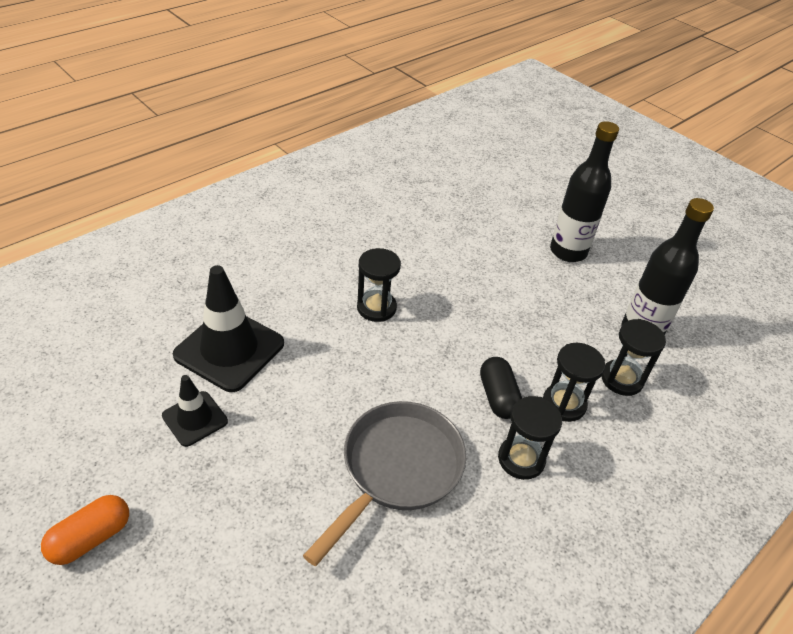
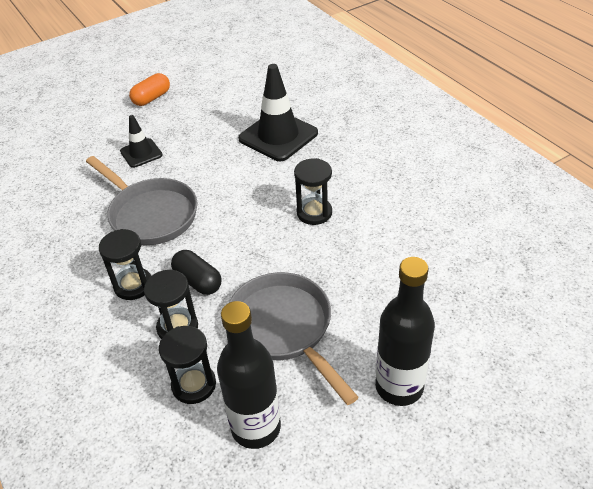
camera: 105 degrees right, 0 degrees up
orange capsule [41,495,129,565] -> orange capsule turned 75 degrees clockwise [129,73,170,106]
black traffic cone [162,375,228,447] -> black traffic cone moved to [120,115,163,168]
black capsule [480,357,522,419] -> black capsule turned 45 degrees clockwise [171,250,221,295]
none -> grey pan [229,272,359,405]

